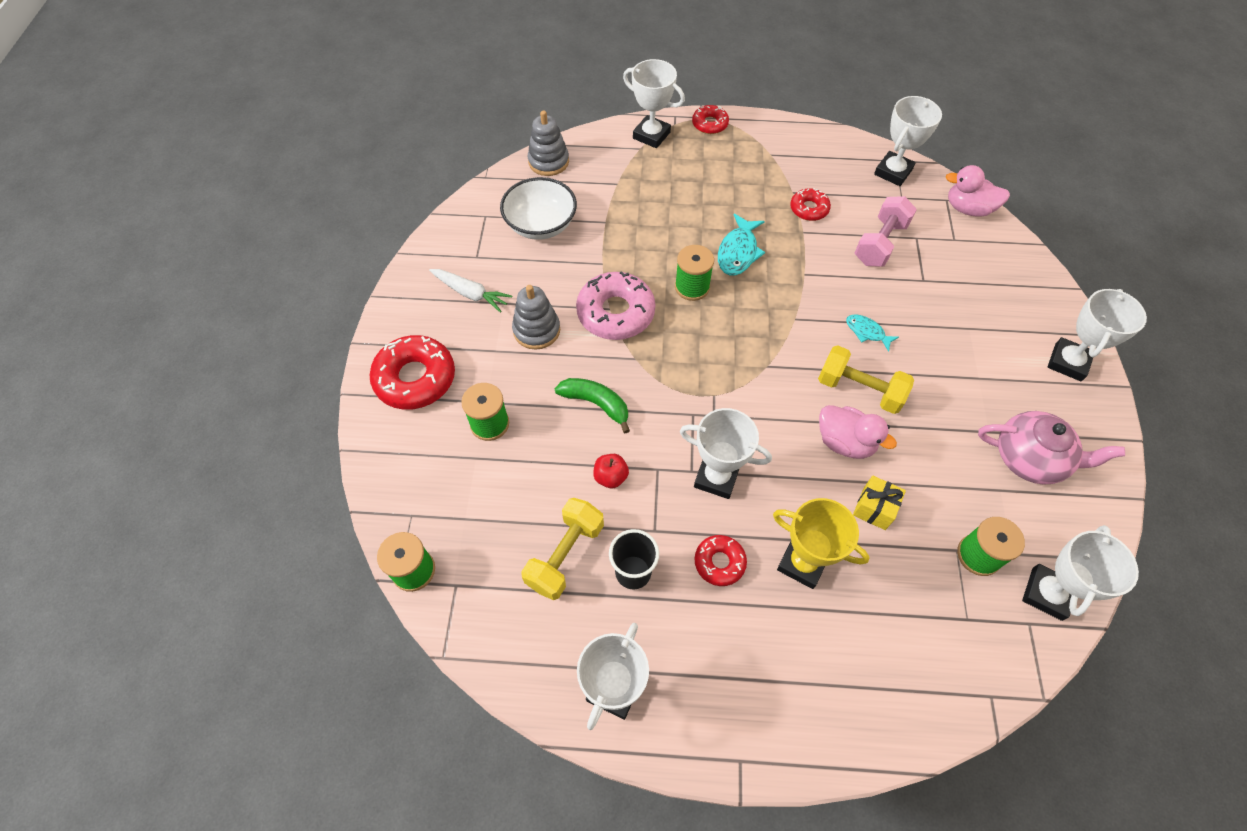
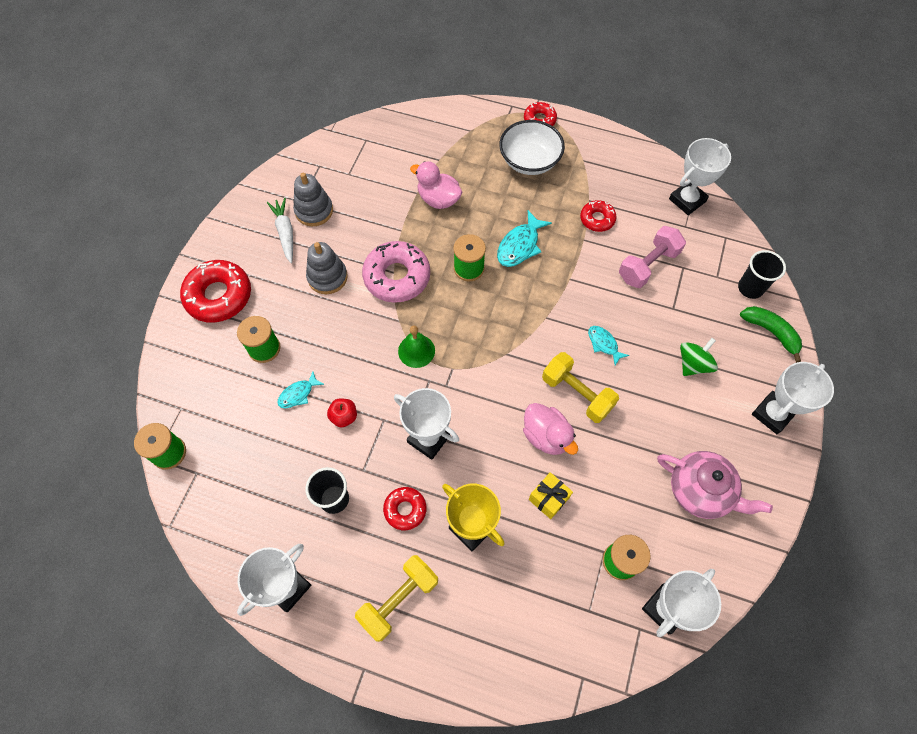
camera: 15 degrees right, 5 degrees up
white carrot [429,269,512,313] -> white carrot turned 150 degrees counterclockwise [267,198,293,263]
white bowl [500,177,577,240] -> white bowl moved to [499,120,565,175]
yellow dumbbell [521,498,604,600] -> yellow dumbbell moved to [355,555,438,642]
grey stacking toy [528,110,569,176] -> grey stacking toy moved to [293,173,333,226]
green banana [555,378,630,433] -> green banana moved to [740,306,802,363]
white trophy [623,59,685,148] -> none
pink duck [946,165,1010,217] -> pink duck moved to [410,161,462,209]
none -> turquoise fish [277,372,325,408]
none -> green bell [398,325,435,368]
none -> green spinning top [680,338,718,376]
none -> black cup [738,250,786,299]

